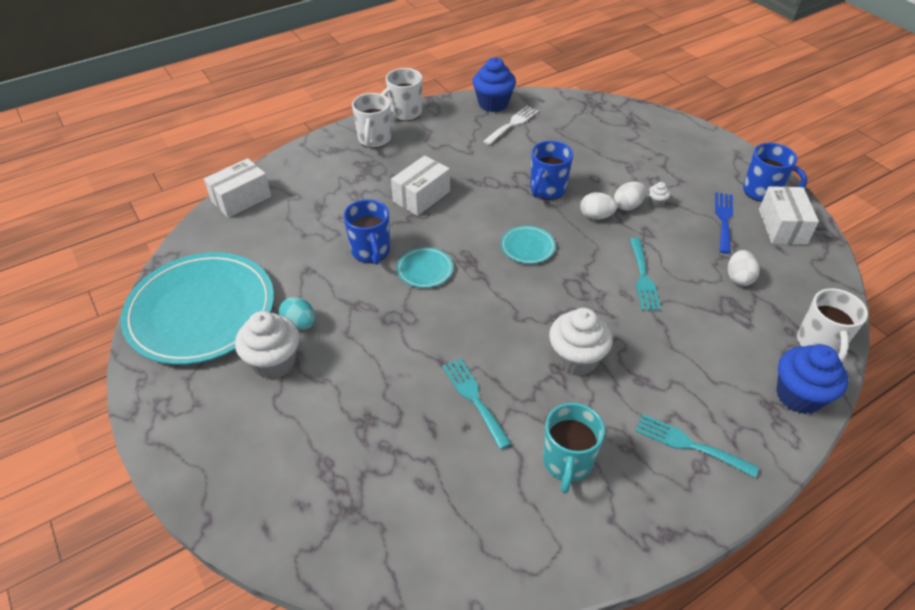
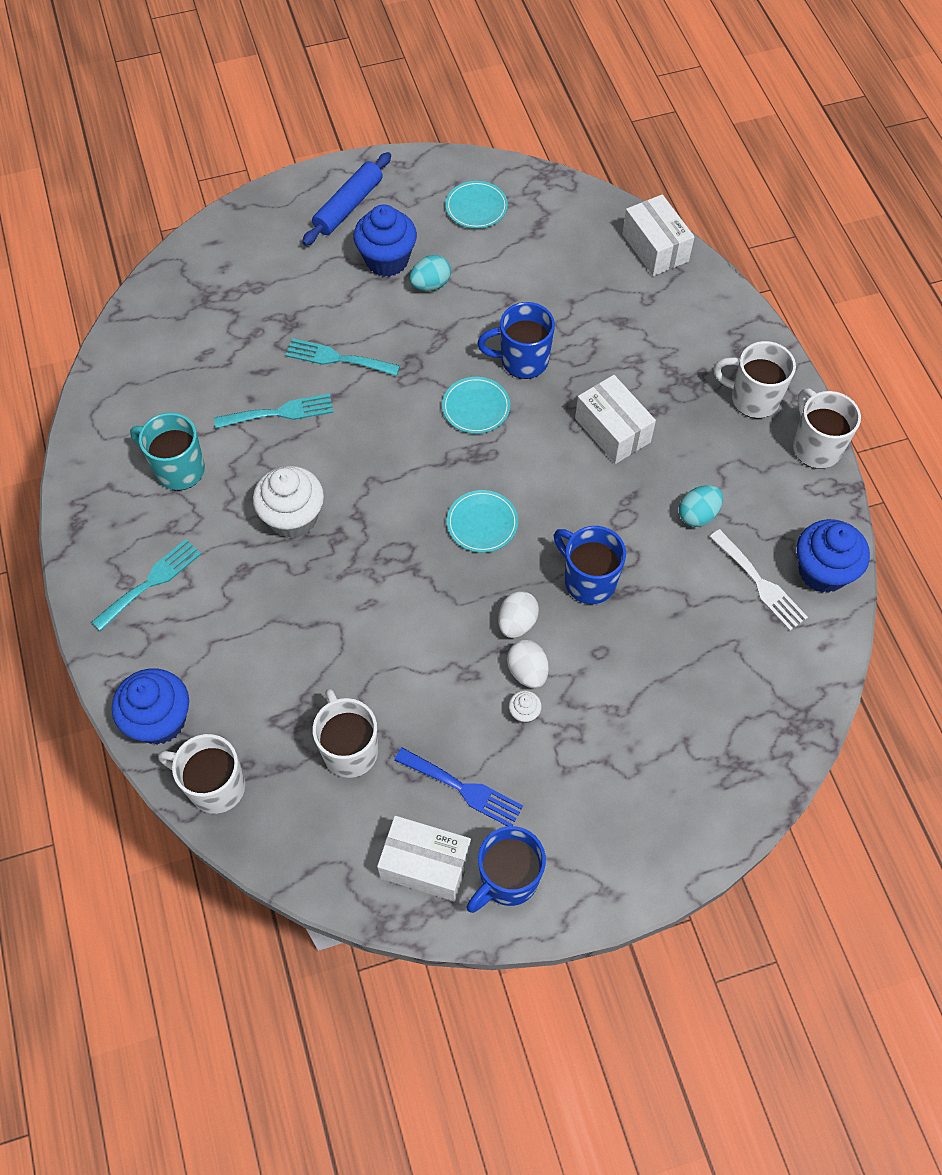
camera: 105 degrees right, 15 degrees up
turquoise plate [121,252,274,365] -> turquoise plate [445,181,508,229], size x0.40
white cupcake [235,311,300,379] -> blue cupcake [353,204,417,277]
turquoise fork [630,238,661,311] -> turquoise fork moved to [285,338,400,376]
white egg [728,250,760,286] -> white mug [313,689,378,778]
none -> blue rolling pin [302,152,391,246]
none -> turquoise egg [679,485,723,527]

